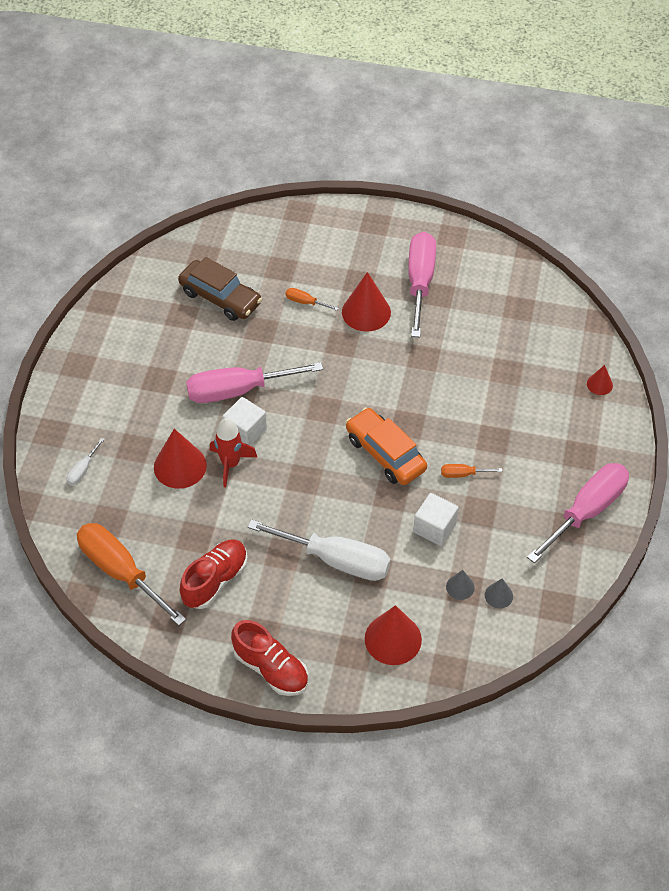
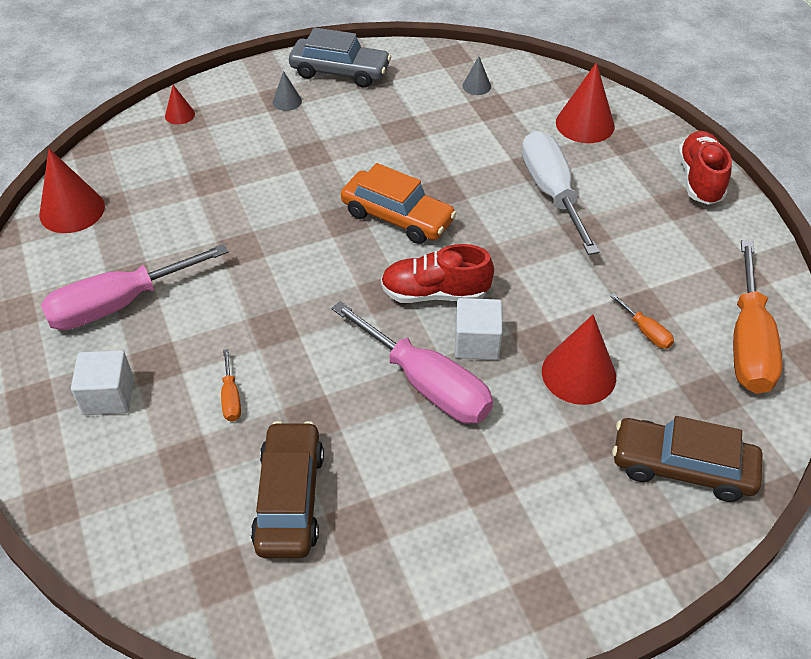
camera: 125 degrees left, 5 degrees down
white screwdriver [66,438,105,485] -> brown car [612,416,762,502]
red shoe [180,539,248,609] -> red shoe moved to [381,244,494,303]
red rocket [210,418,257,487] -> none
red cone [342,272,391,332] -> red cone moved to [39,149,105,233]
orange car [346,407,427,485] -> orange car turned 75 degrees counterclockwise [341,163,457,244]
white cube [413,493,459,546] -> white cube moved to [71,350,134,415]
orange screwdriver [441,464,502,478] -> orange screwdriver moved to [609,293,674,349]
grey cone [446,570,475,600] -> grey cone moved to [273,71,302,111]
pink screwdriver [527,463,629,563] -> grey car [289,27,391,88]

